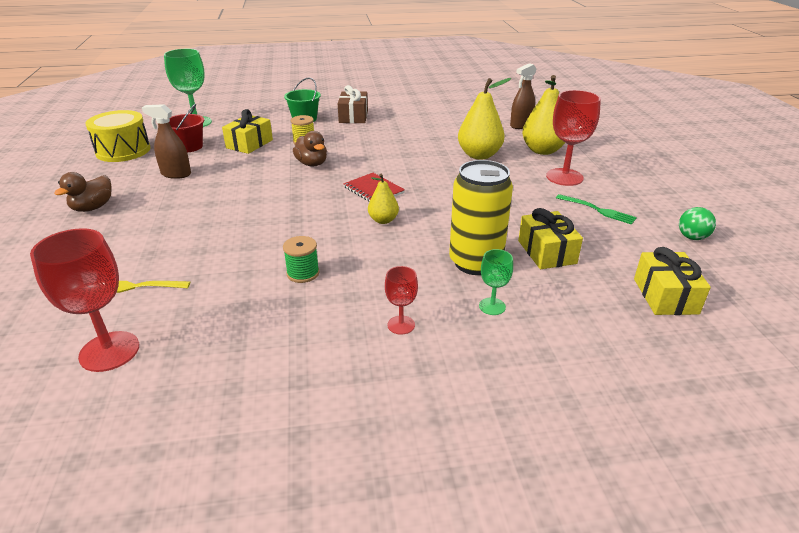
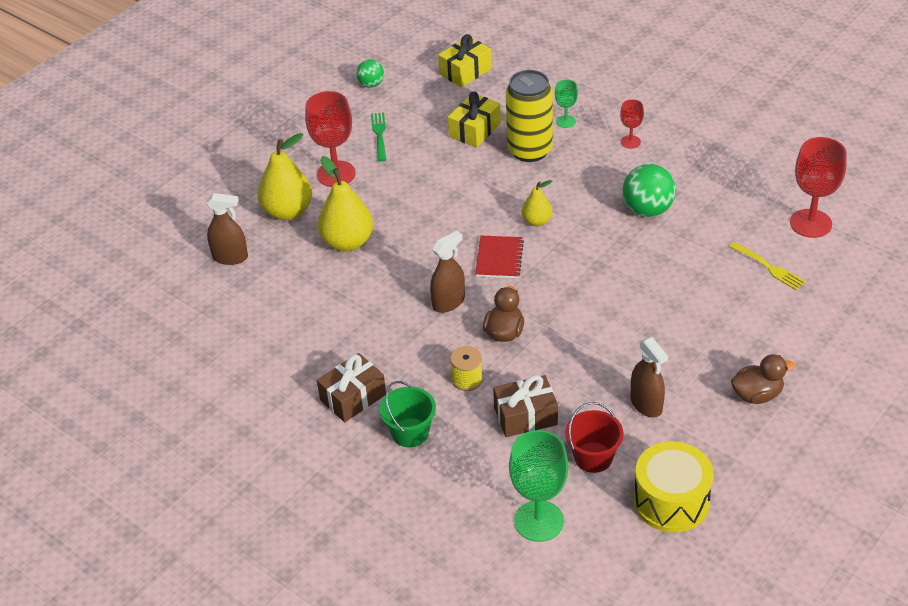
camera: 130 degrees left, 10 degrees up
yellow gift [222,109,273,154] -> brown gift [493,375,558,437]
green spool [283,236,320,283] -> green ball [623,164,676,217]
none -> brown spray bottle [430,231,465,313]

